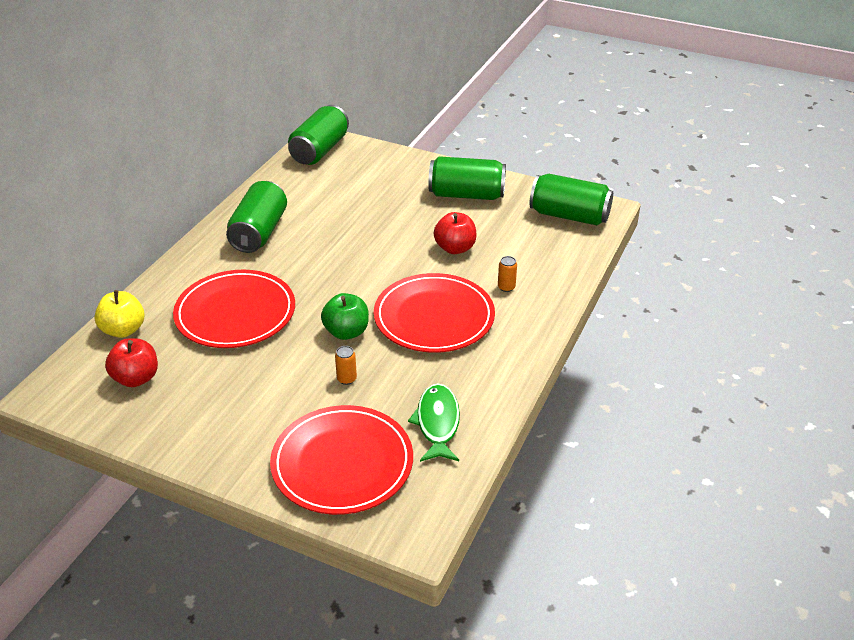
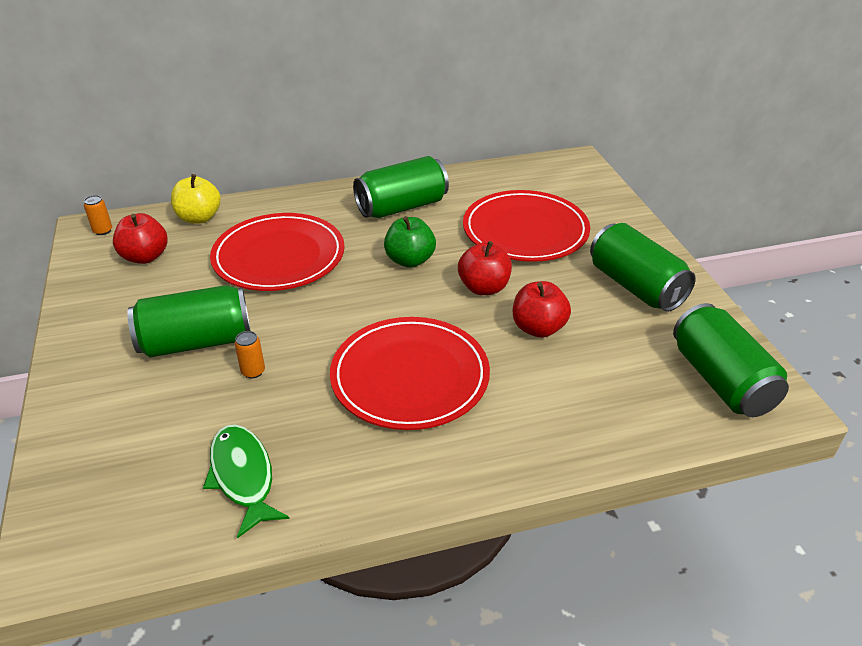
camera: 50 degrees right, 0 degrees up
red plate [270,405,413,515] -> red plate moved to [463,190,590,262]
green can [288,105,349,165] -> green can moved to [127,285,251,357]
green apple [321,293,369,340] -> green apple moved to [384,216,436,268]
green fish [408,383,460,462] -> green fish turned 75 degrees counterclockwise [203,424,290,538]
orange can [498,256,517,292] -> orange can moved to [84,195,112,235]
none -> red apple [458,241,512,295]

